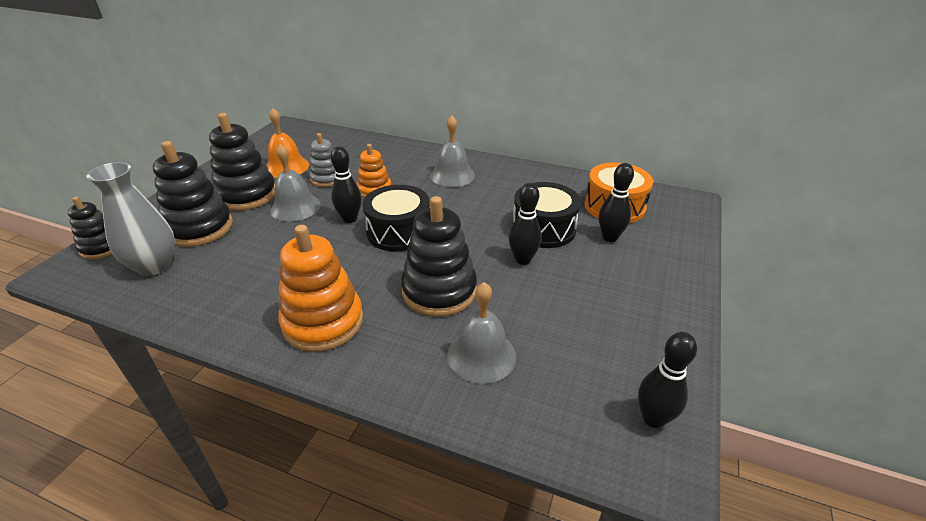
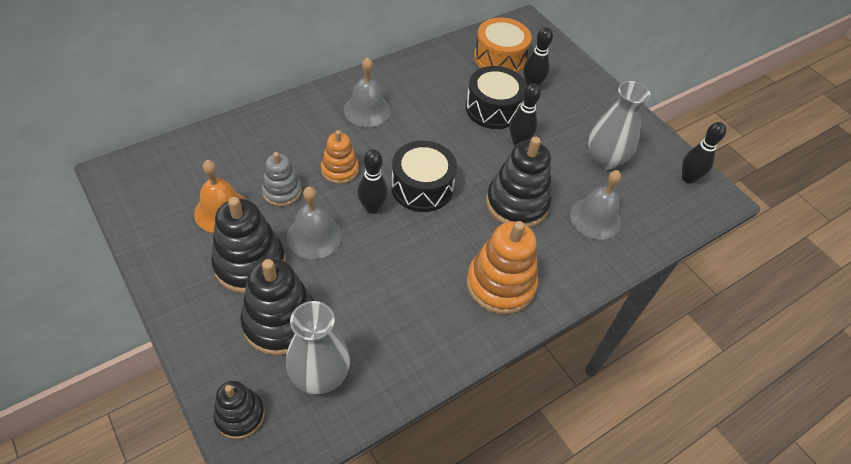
camera: 60 degrees left, 15 degrees up
none -> grey vase [588,81,650,170]

